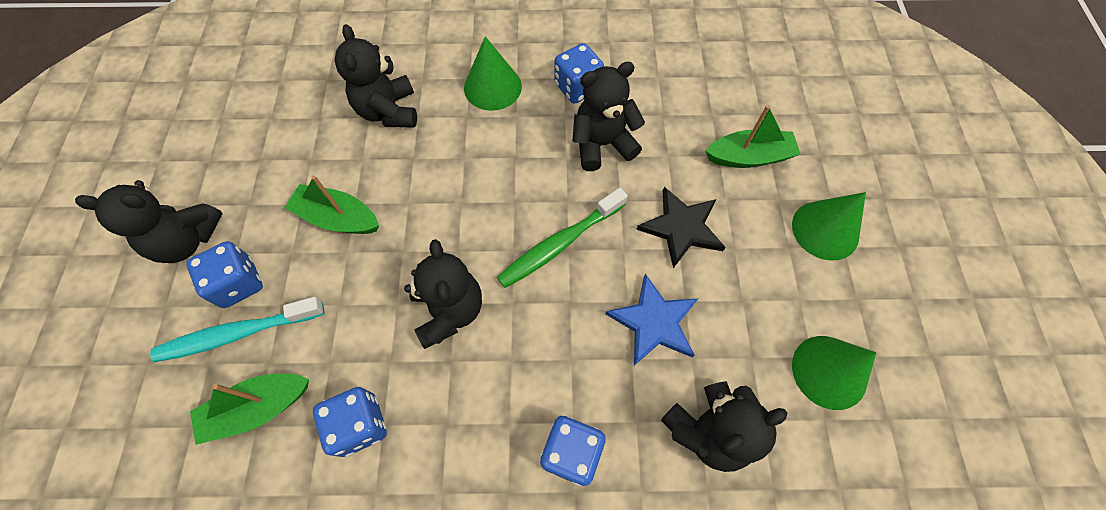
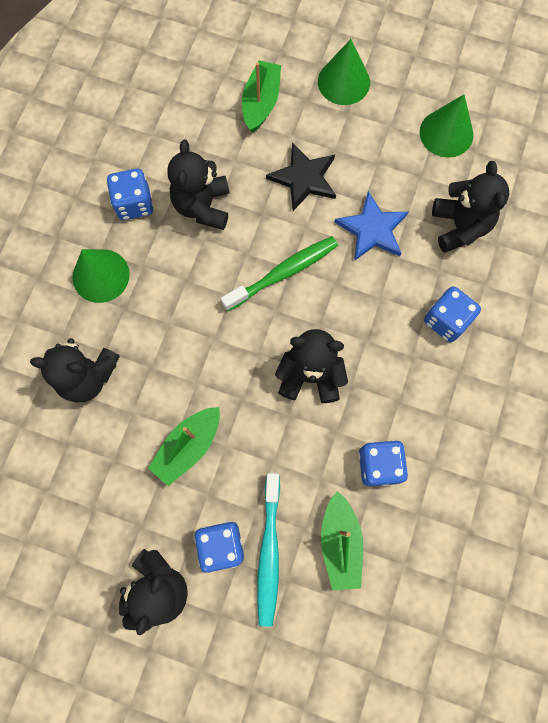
camera: 70 degrees left, 10 degrees up
green toothbrush [497,188,628,288] -> green toothbrush turned 105 degrees counterclockwise [221,236,338,311]

